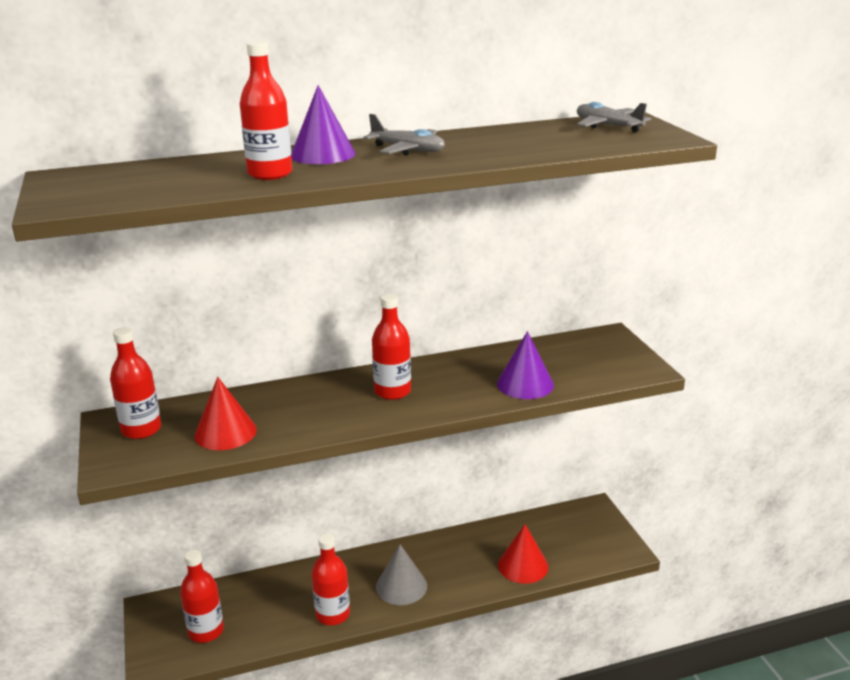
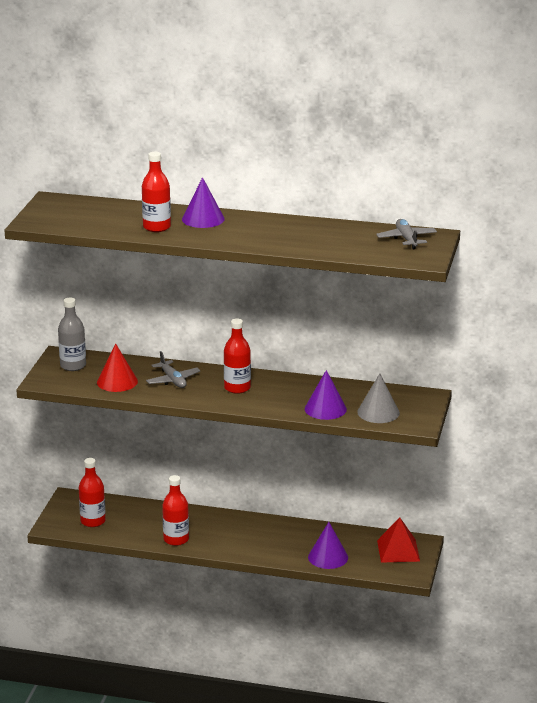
camera: 30 degrees right, 0 degrees up
red bottle [110,327,161,439] -> grey bottle [58,297,86,371]
grey plane [363,114,445,156] -> grey plane moved to [146,351,200,388]
grey cone [376,544,427,605] -> grey cone moved to [357,374,400,423]
red cone [498,524,549,584] -> purple cone [308,522,348,569]
none -> red pyramid [377,517,420,563]

